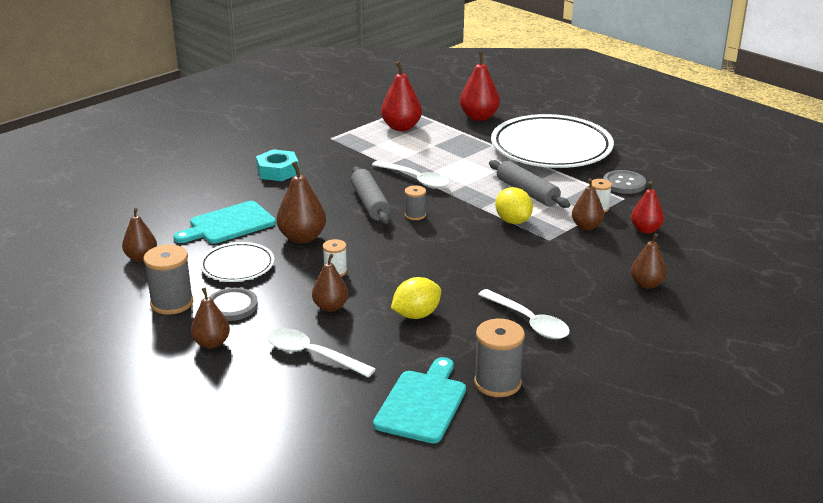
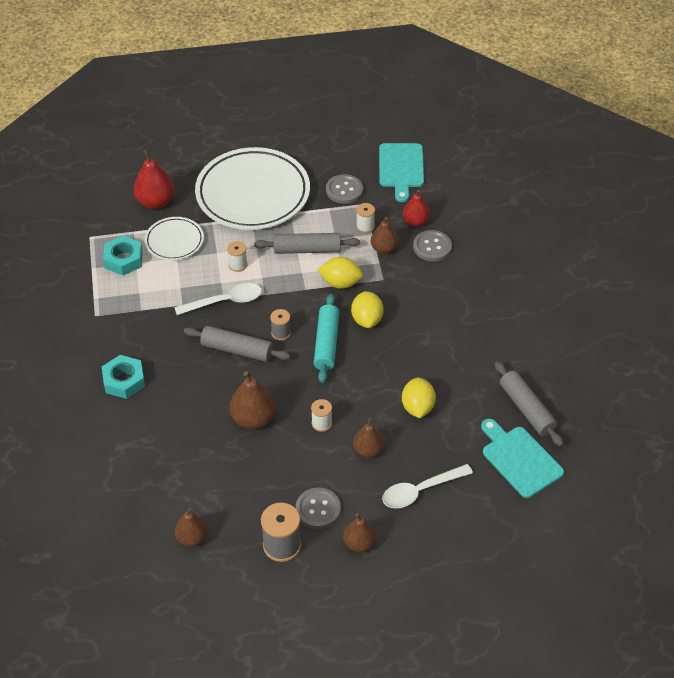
camera: 55 degrees left, 20 degrees up
turquoise cutting board [173,201,276,244] -> turquoise cutting board moved to [379,143,424,202]
white plate [200,242,274,282] -> white plate moved to [145,217,204,260]
red pear [381,61,422,131] -> turquoise nut [103,236,143,275]
grey spool [474,319,525,397] -> grey rolling pin [495,361,563,447]
white spoon [478,289,570,339] -> none
brown pear [631,233,667,289] -> none
none -> white spool [227,241,247,272]
none -> turquoise rolling pin [314,294,340,383]
none -> yellow lemon [351,291,384,328]
none -> grey button [413,230,452,262]

